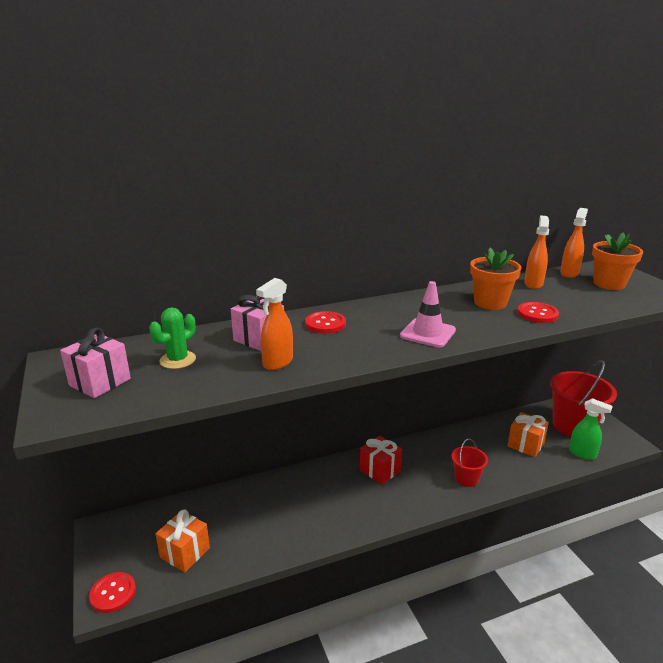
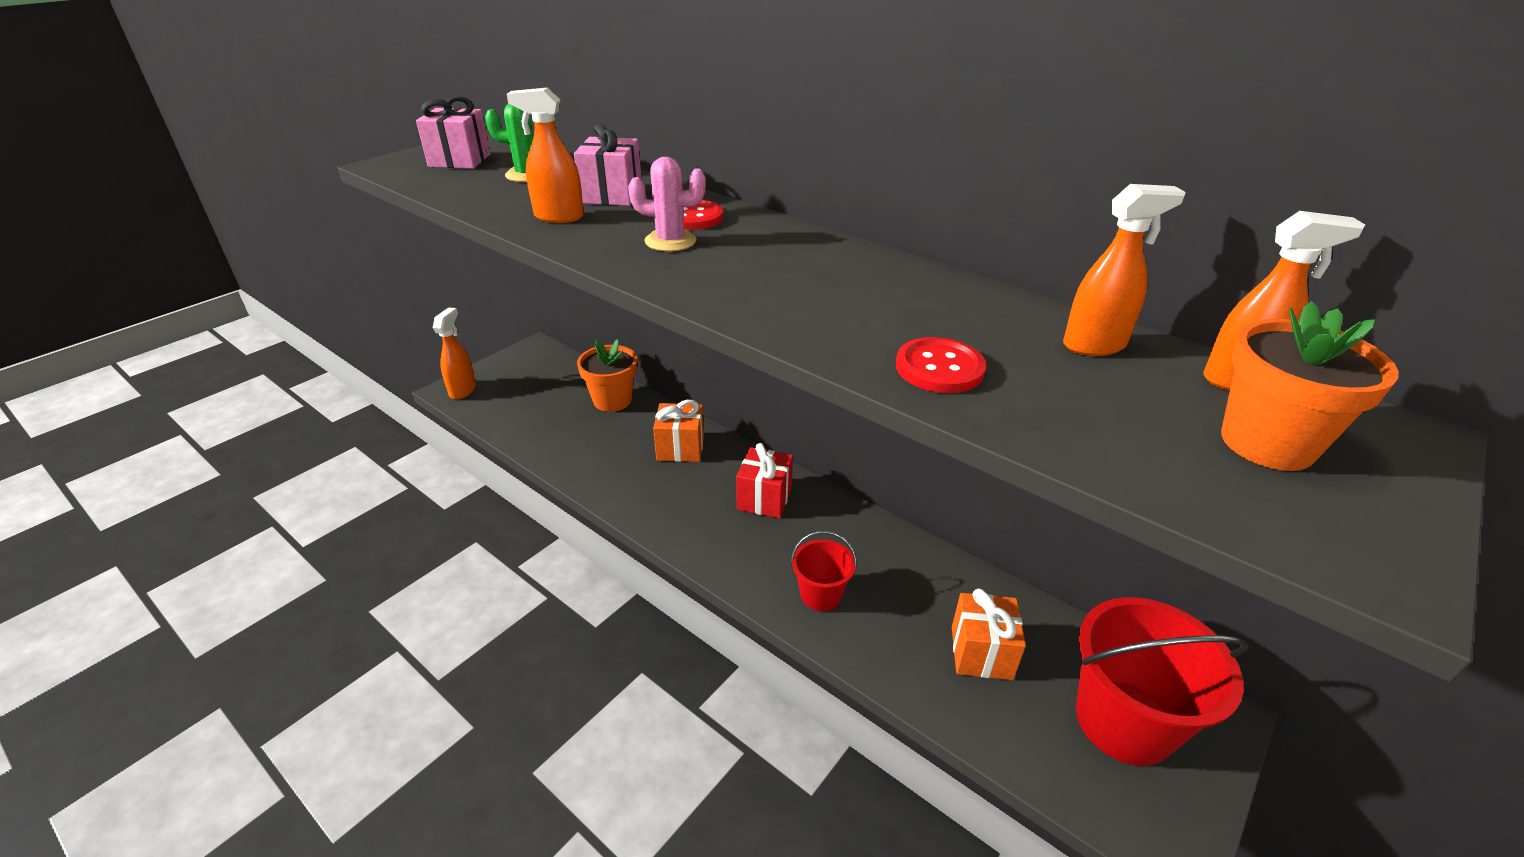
camera: 60 degrees right, 10 degrees up
red button [89,572,136,613] -> orange spray bottle [433,307,476,400]
orange gift [155,510,210,572] -> orange gift moved to [653,400,704,462]
pink traffic cone [400,281,456,347] -> none
orange flower pot [470,248,522,310] -> orange flower pot moved to [577,339,637,412]
green spray bottle [569,398,613,460] -> none
none -> pink cactus [628,157,706,251]

